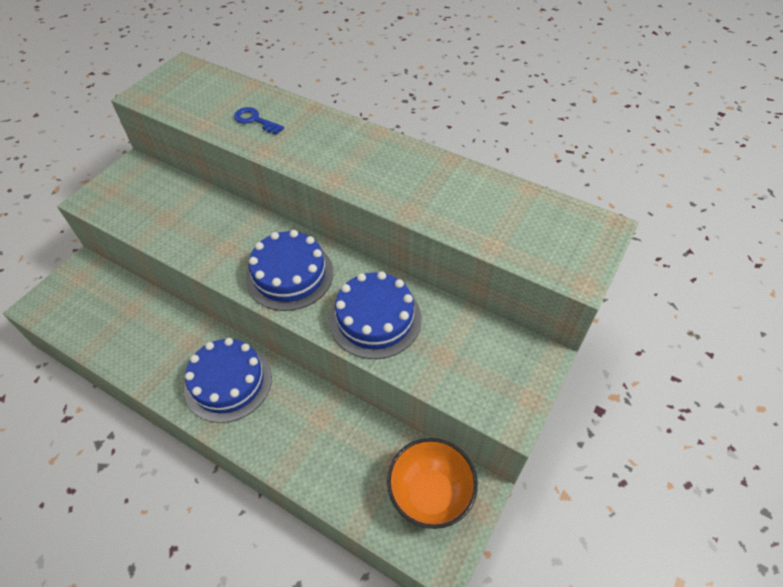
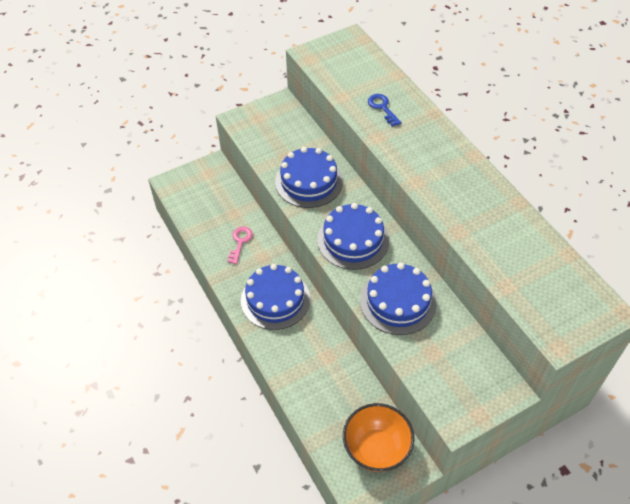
camera: 30 degrees right, 0 degrees up
none -> pink key [227,227,253,264]
none -> blue cake [275,147,343,208]

